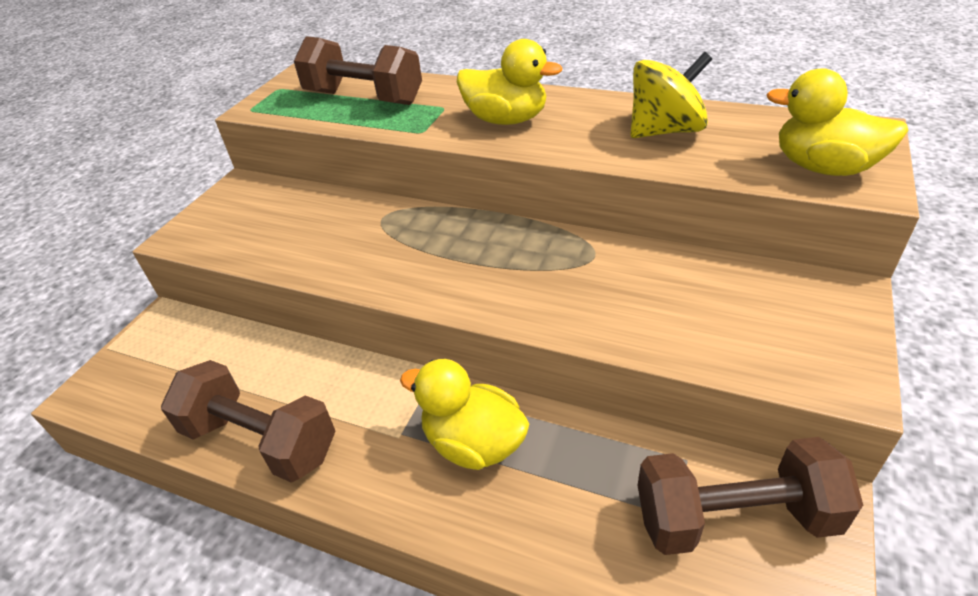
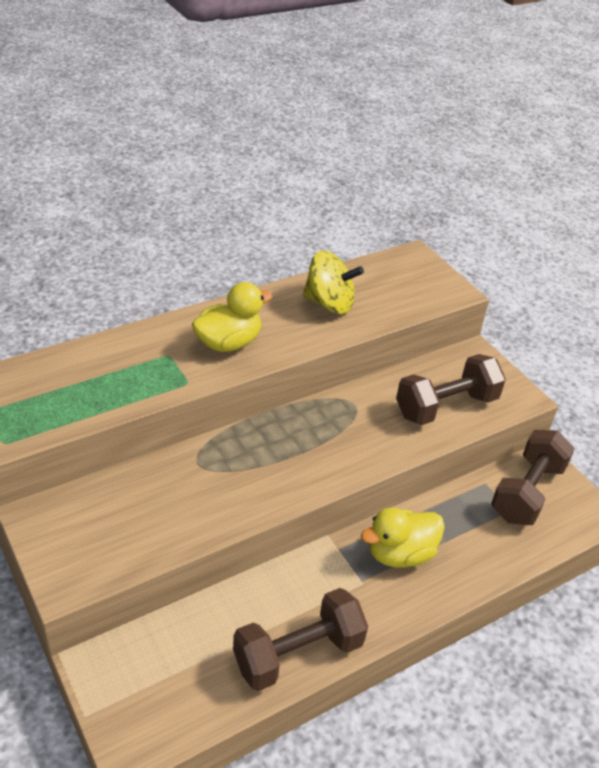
camera: 60 degrees left, 0 degrees up
brown dumbbell [294,36,422,105] -> brown dumbbell moved to [396,354,506,425]
yellow spinning top [631,52,712,138] -> yellow spinning top turned 90 degrees clockwise [303,251,364,314]
yellow duck [766,68,909,176] -> none

